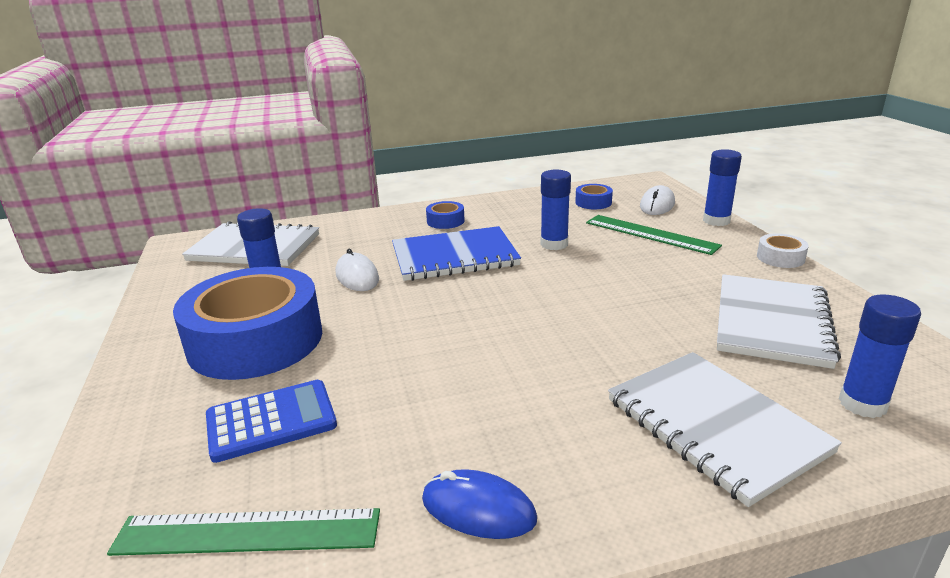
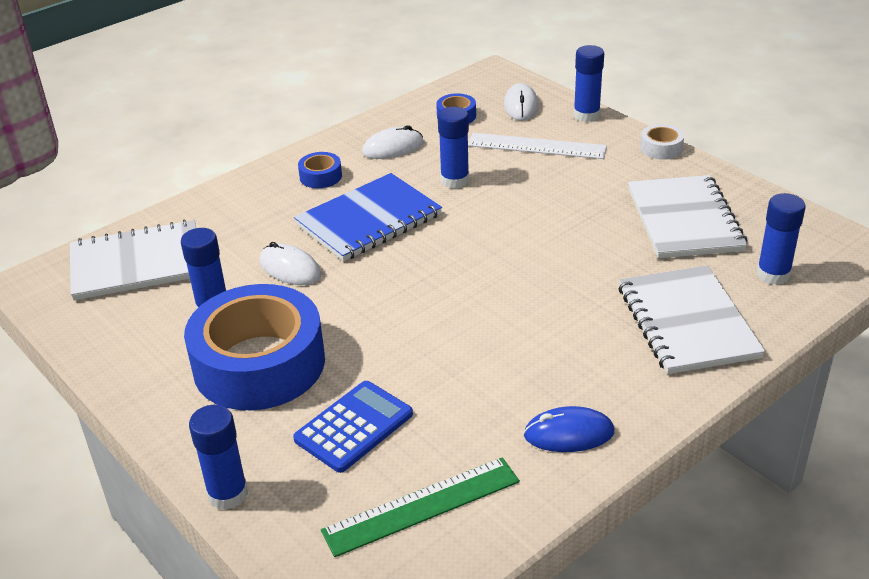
camera: 25 degrees left, 10 degrees up
green ruler [586,215,722,255] -> white ruler [468,133,607,159]
white notebook [608,352,842,507] -> white notebook turned 45 degrees clockwise [619,265,765,374]
none -> blue glue stick [189,405,248,510]
none -> white mouse [362,125,424,159]

